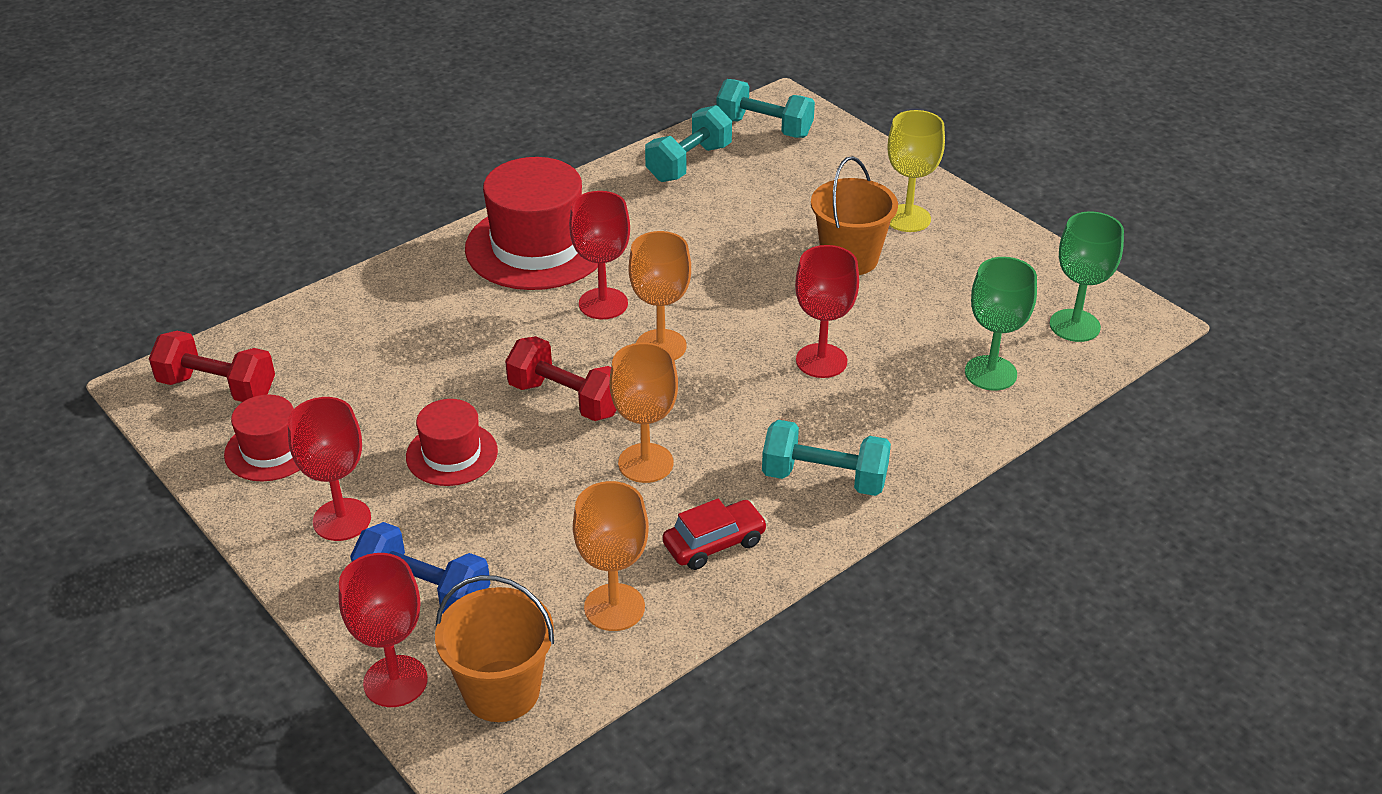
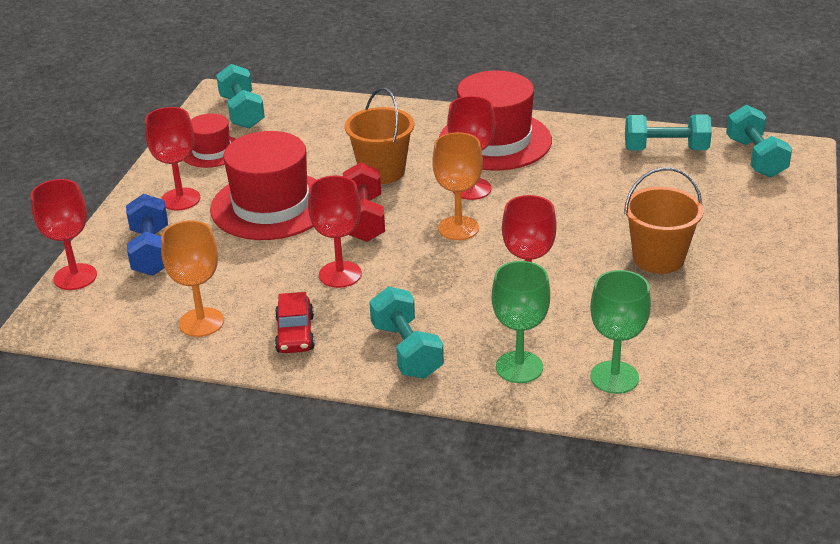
camera: 55 degrees right, 5 degrees down
red dumbbell [149,331,275,402] -> turquoise dumbbell [216,64,265,129]
red hat [406,399,498,486] -> red hat [210,131,316,240], size x1.84
orange bucket [435,575,554,722] -> orange bucket moved to [345,88,414,184]
orange goblet [610,343,678,483] -> red goblet [308,176,362,288]
red car [662,499,768,570] -> red car turned 60 degrees clockwise [275,292,315,353]
yellow goblet [888,110,945,232] -> none
green goblet [1049,211,1124,342] -> green goblet moved to [492,261,550,383]

